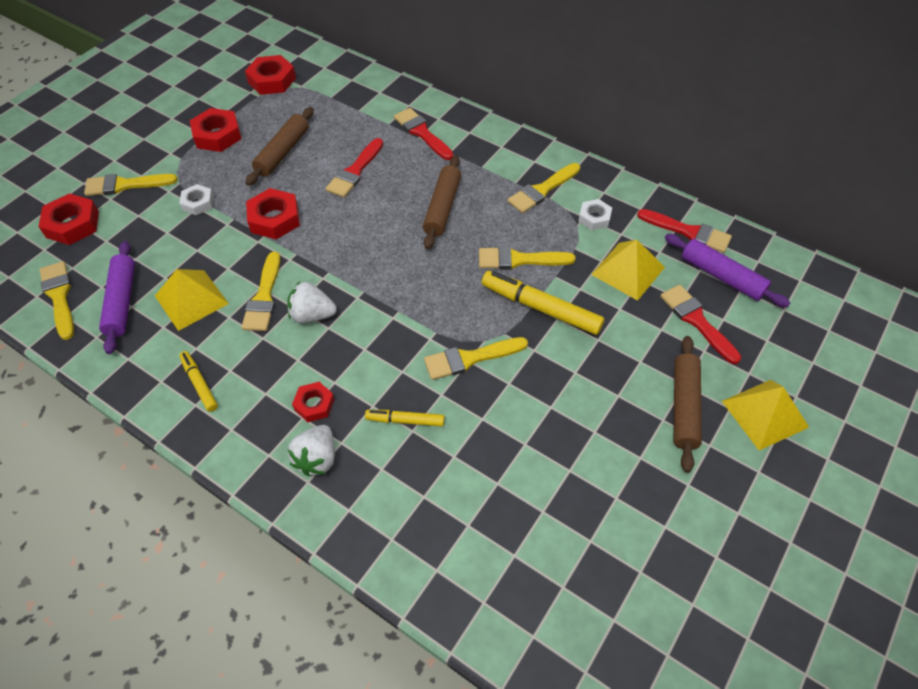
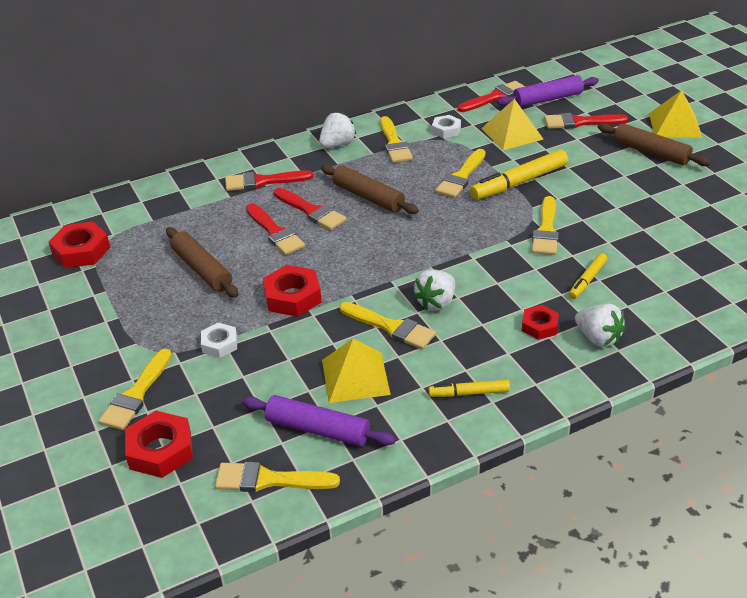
camera: 60 degrees left, 15 degrees down
red nut [190,108,242,152] -> none
none -> red brush [274,188,347,230]
none -> white strawberry [319,112,356,148]

